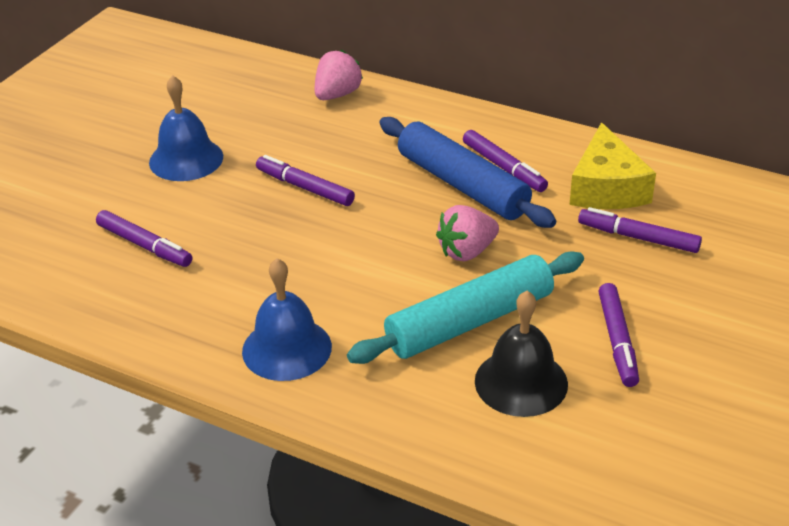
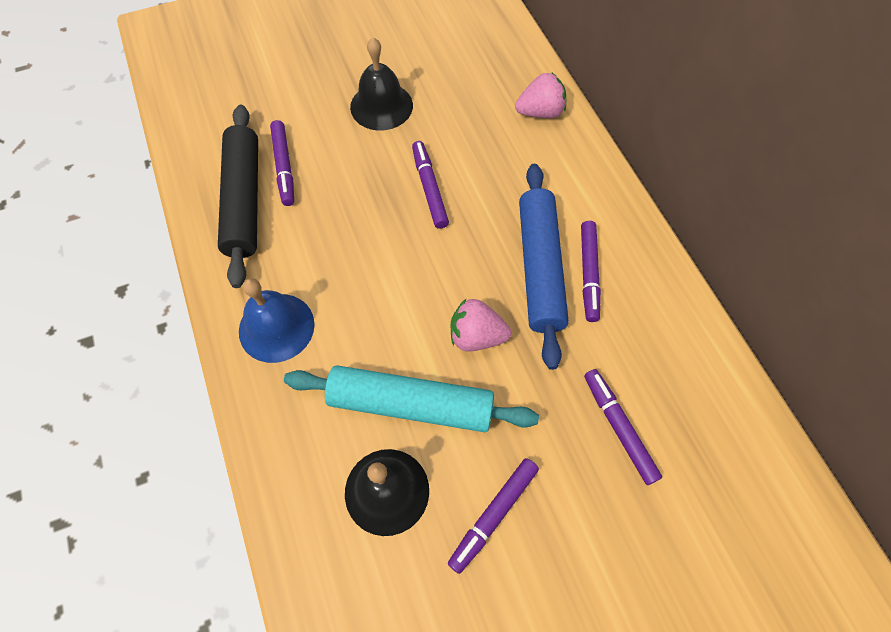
camera: 40 degrees right, 25 degrees up
blue bell [149,75,223,181] -> black bell [350,37,413,130]
yellow cheese [569,122,656,209] -> none
none -> black rolling pin [218,105,258,288]

